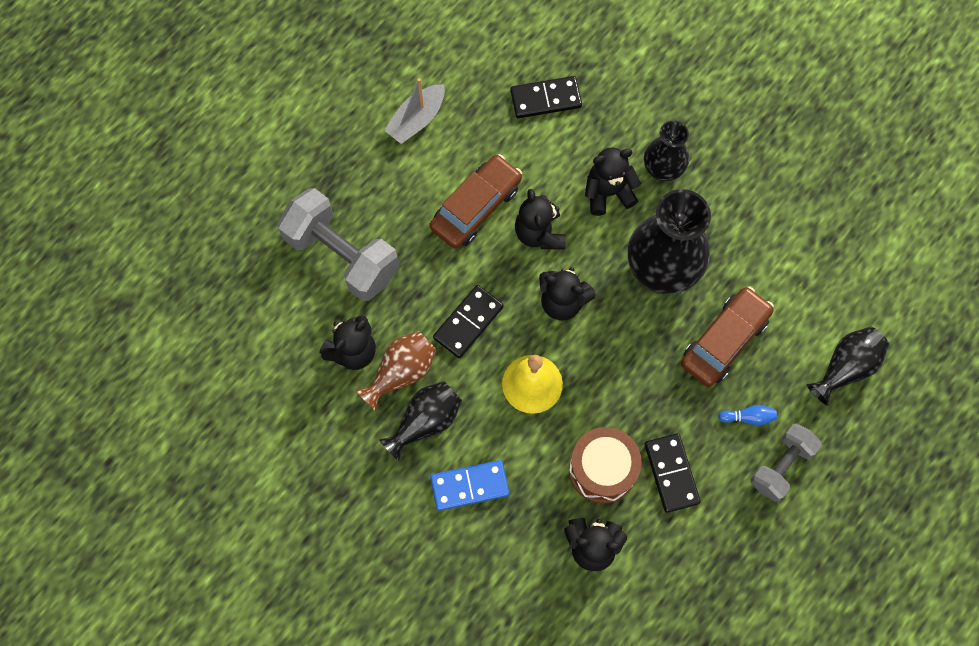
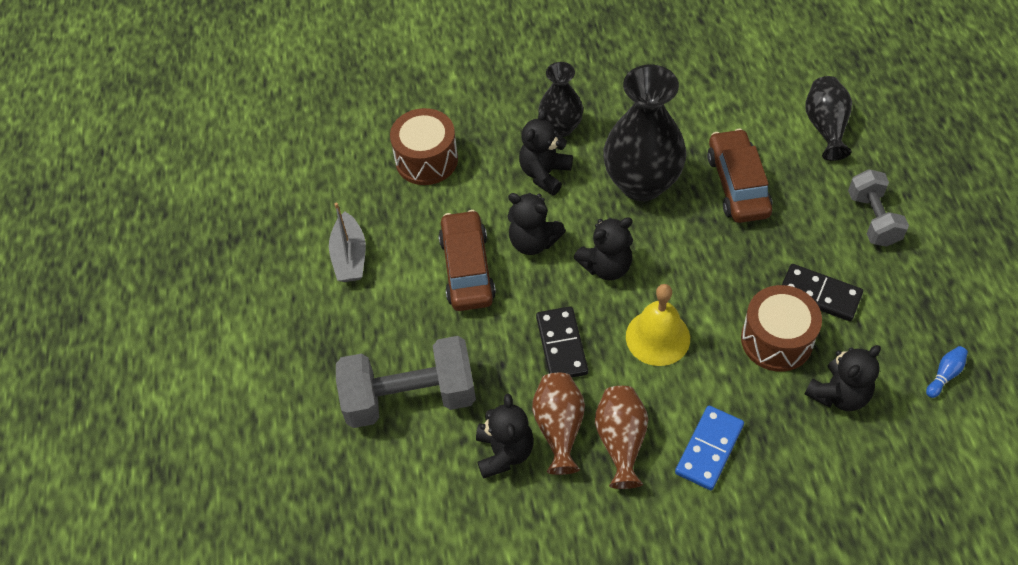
camera: 45 degrees left, 15 degrees down
black vase [379,381,462,461] -> brown vase [595,386,648,489]
black domino [510,76,582,118] -> brown drum [390,108,458,185]
blue bowling pin [718,405,777,426] -> blue bowling pin moved to [926,346,968,398]

